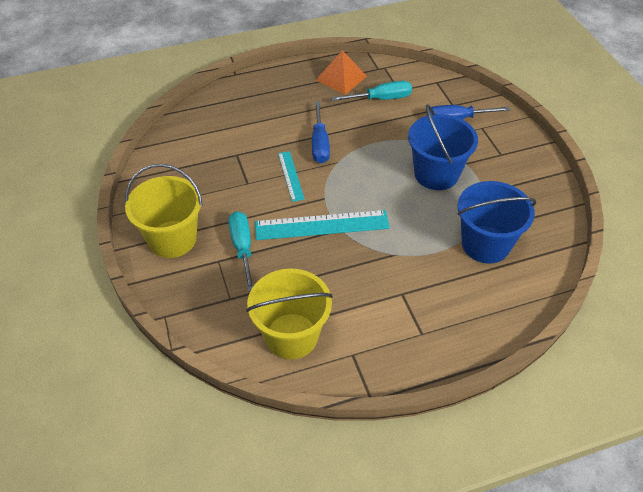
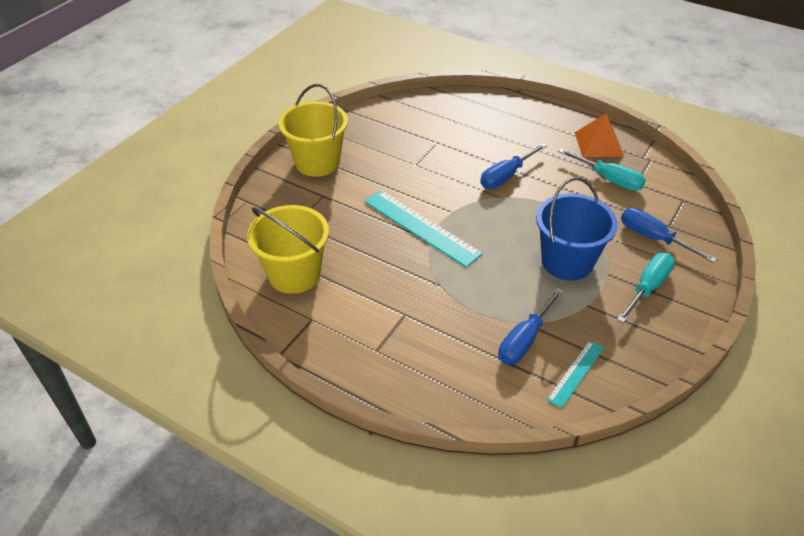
camera: 50 degrees right, 5 degrees down
turquoise screwdriver [228,211,254,292] -> turquoise screwdriver moved to [617,253,675,323]
turquoise ruler [278,151,305,202] -> turquoise ruler moved to [547,340,604,409]
blue bucket [457,181,536,264] -> blue screwdriver [498,288,564,365]

